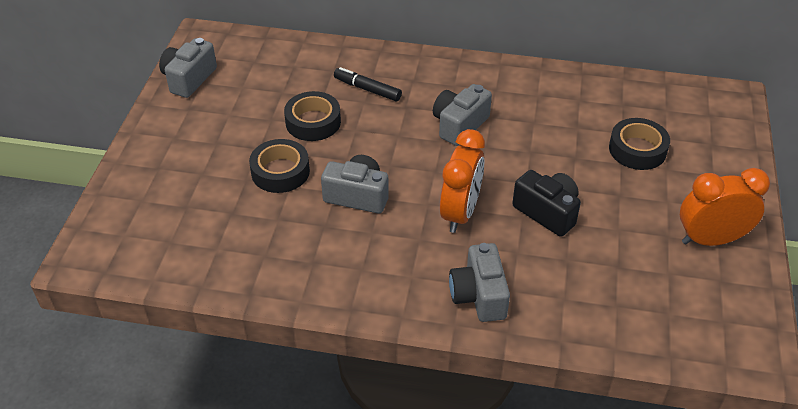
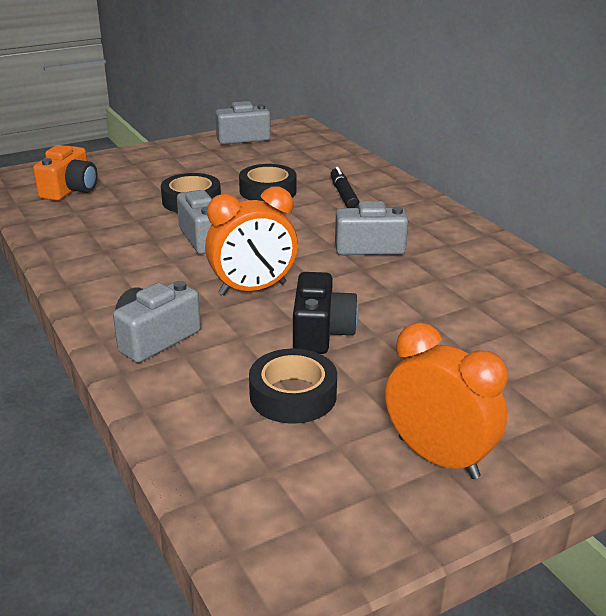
camera: 50 degrees right, 15 degrees down
black tape [609,118,670,170] -> black tape moved to [249,349,337,424]
none -> orange camera [33,145,98,201]

